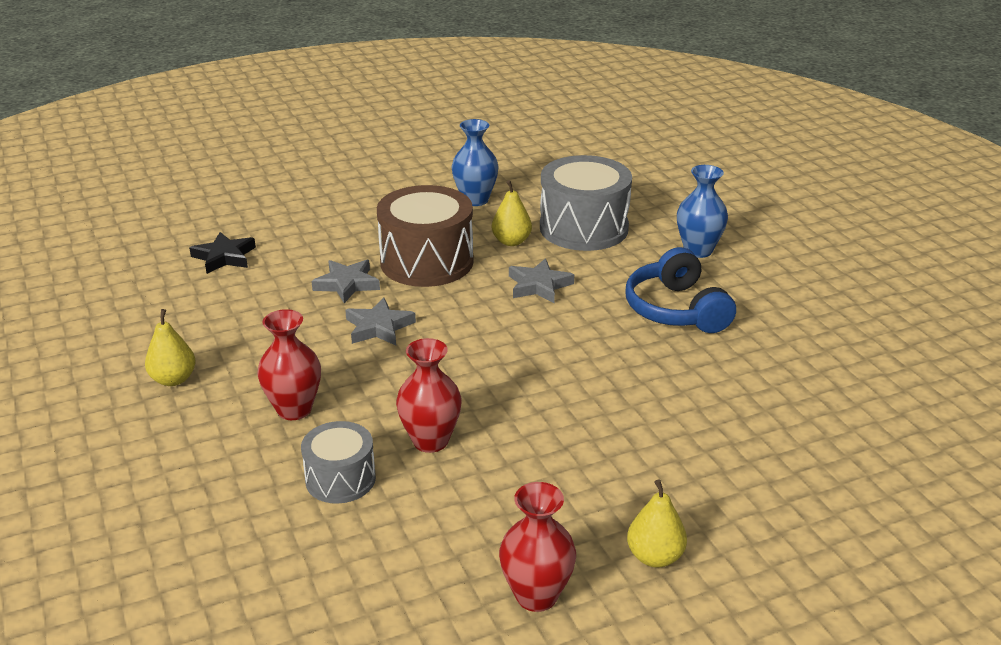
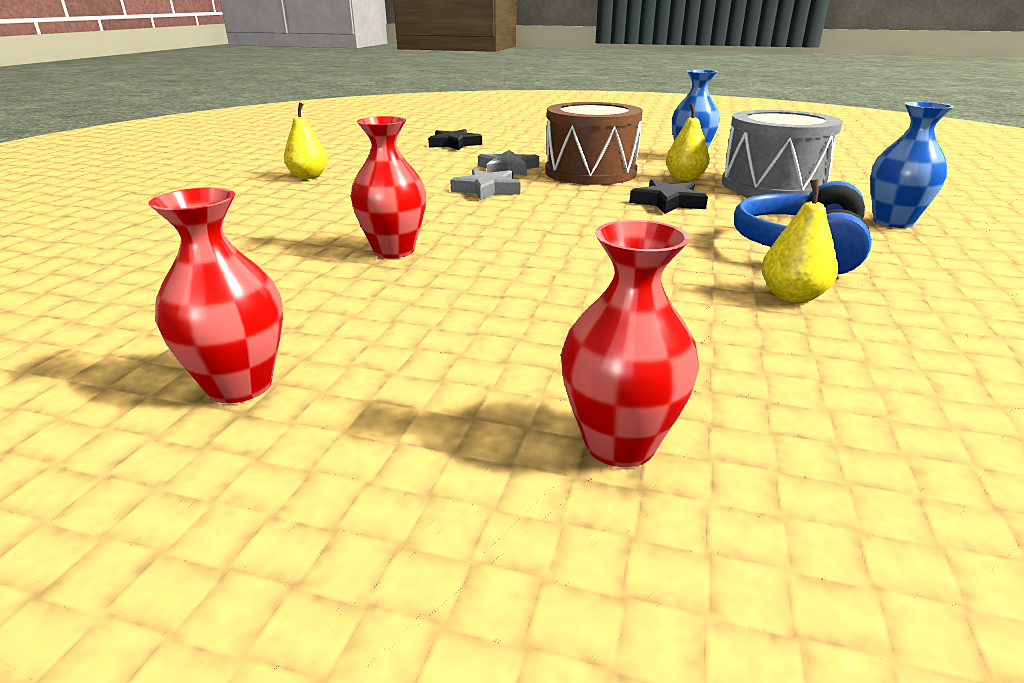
camera: 40 degrees right, 5 degrees down
red vase [257,309,321,420] -> red vase moved to [561,220,699,467]
grey drum [301,421,376,504] -> none
grey star [509,258,574,303] -> black star [629,179,708,214]
yellow pear [627,480,687,568] -> yellow pear moved to [762,179,838,303]

